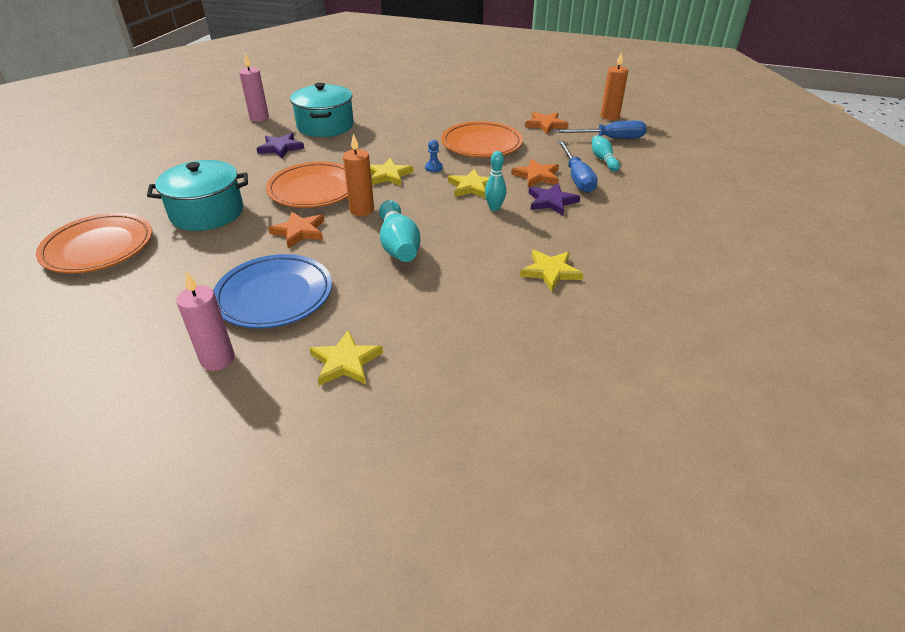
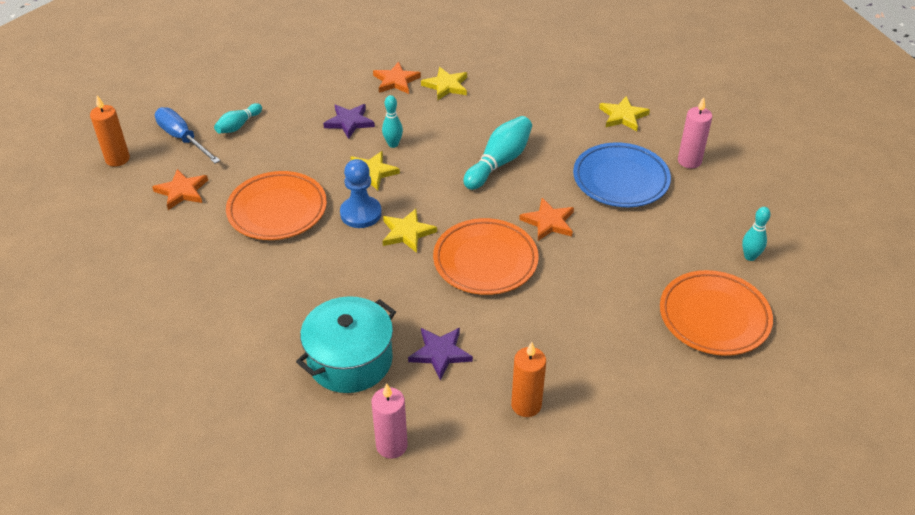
camera: 130 degrees left, 5 degrees up
turquoise pot [147,160,248,231] -> none
orange candle [343,133,374,216] -> orange candle moved to [511,342,546,417]
blue pawn [425,140,443,172] -> blue pawn [340,159,382,228], size x1.99
orange star [511,159,559,188] -> orange star moved to [373,62,421,94]
blue screwdriver [558,141,598,193] -> none
none -> turquoise bowling pin [742,207,771,261]

